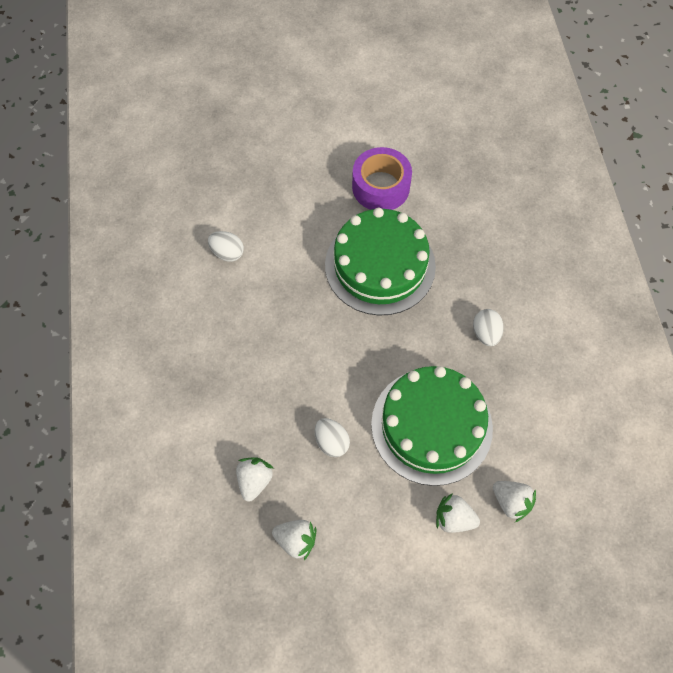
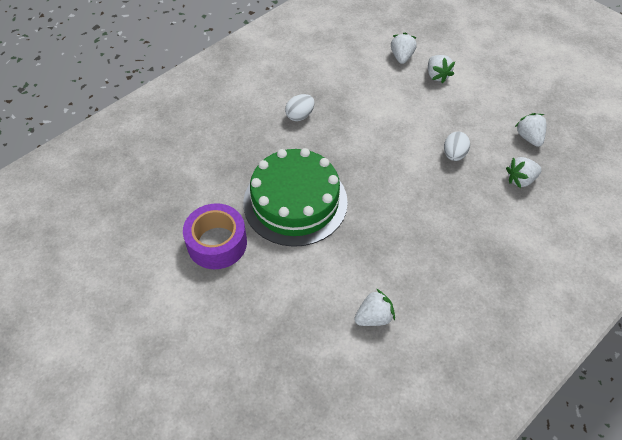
camera: 125 degrees left, 10 degrees down
white egg [208,231,244,262] -> white strawberry [354,289,395,326]
green cake [371,366,493,486] -> none

